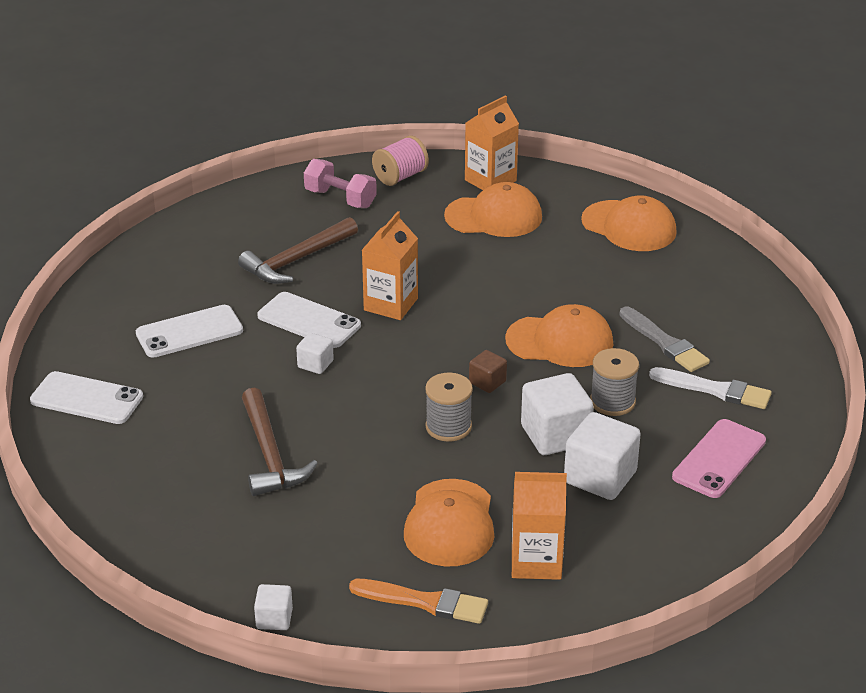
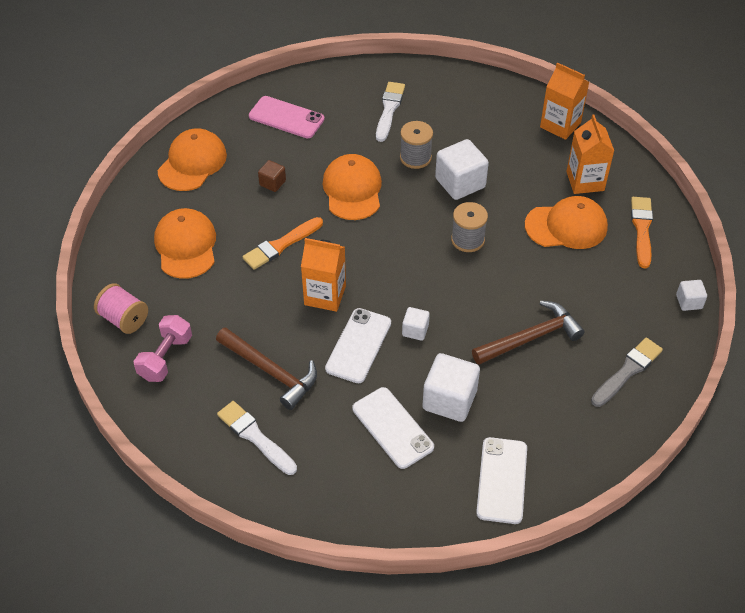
camera: 100 degrees left, 15 degrees up
orange carton [465,96,519,190] -> orange carton moved to [540,62,589,140]
brown cube [469,350,507,393] -> brown cube moved to [258,160,286,192]
white cube [564,412,641,500] -> white cube moved to [422,353,480,422]
grey brush [619,306,710,372] -> grey brush moved to [591,338,663,407]
pink phone [672,419,766,498] -> pink phone moved to [249,96,325,138]
none -> white brush [217,401,297,475]
none -> orange brush [243,217,323,270]

